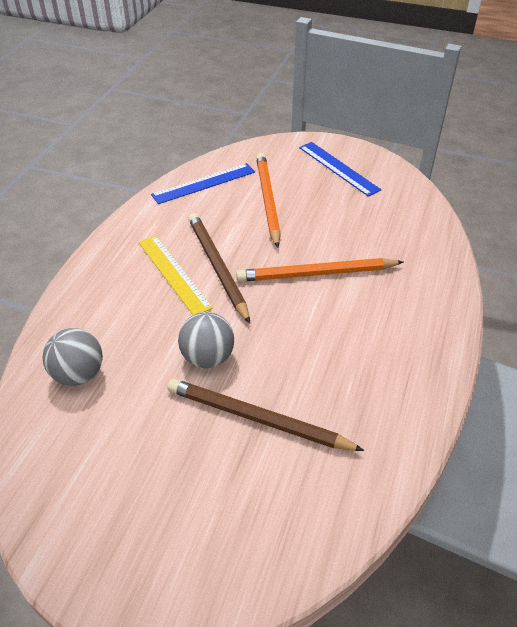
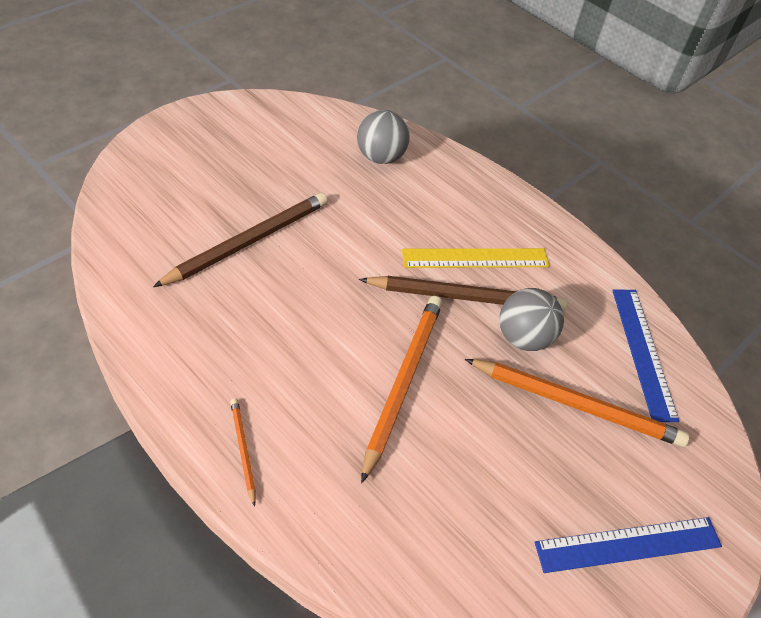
camera: 110 degrees right, 5 degrees up
grey ball [178,312,234,368] -> grey ball moved to [499,288,564,351]
none -> orange pencil [230,398,256,507]

